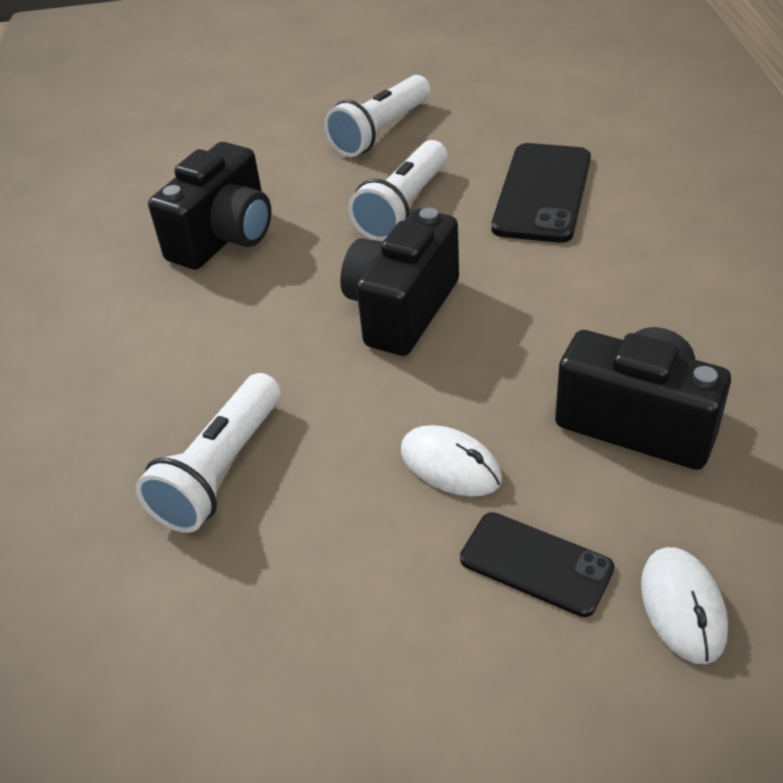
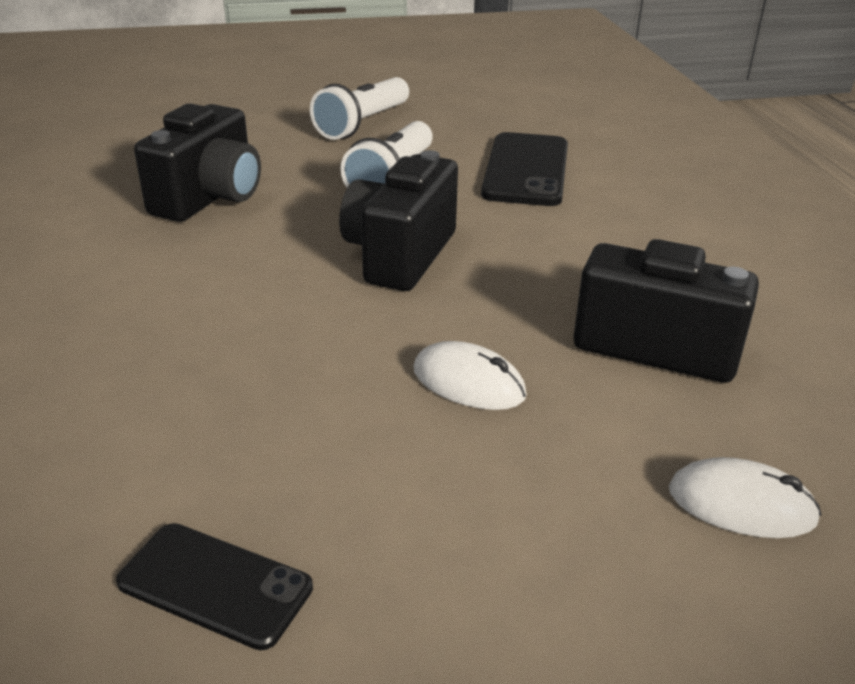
camera: 10 degrees left, 10 degrees down
white flashlight [136,373,281,533] -> none
black phone [460,512,614,617] -> black phone moved to [116,523,313,650]
white mouse [641,547,728,664] -> white mouse turned 60 degrees counterclockwise [669,457,821,538]

